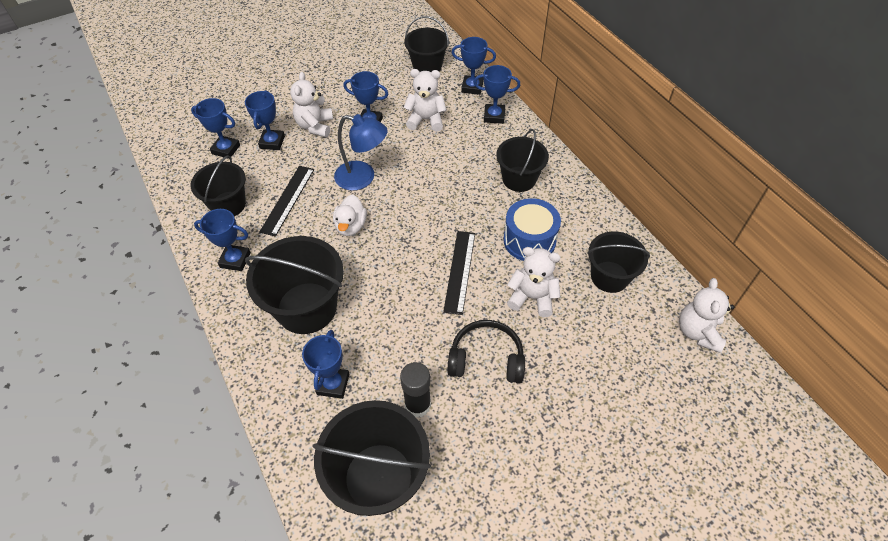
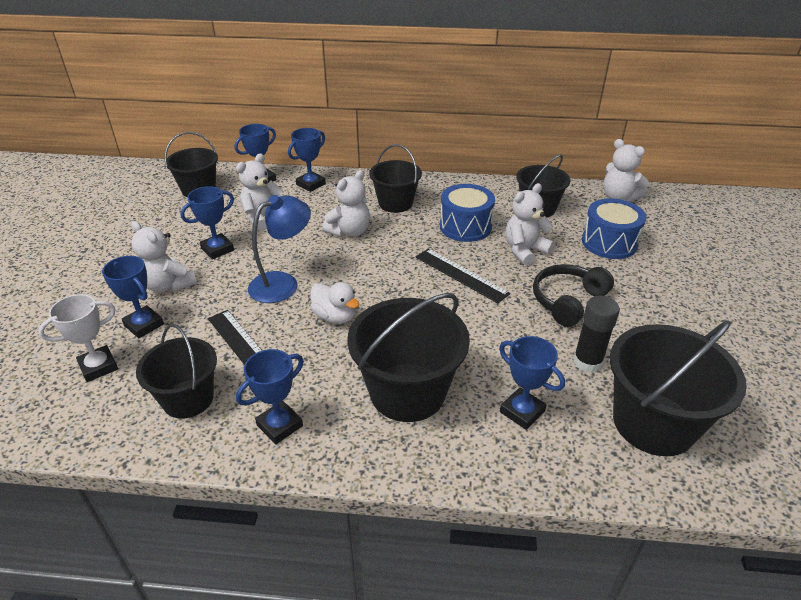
camera: 55 degrees left, 15 degrees down
blue trophy [191,98,240,159] -> white trophy [38,294,118,382]
none -> white teddy bear [322,170,370,237]
none -> blue drum [582,198,646,259]

